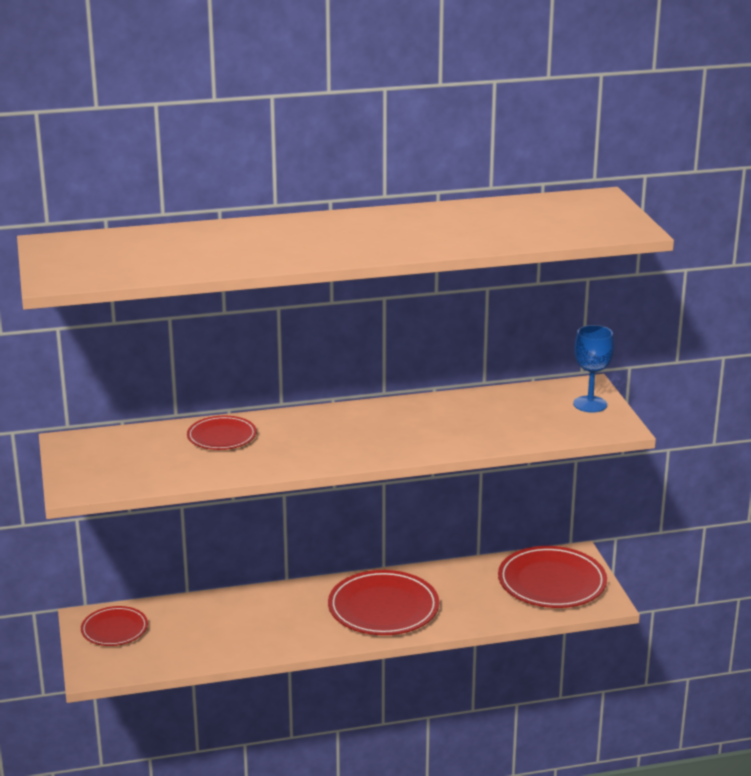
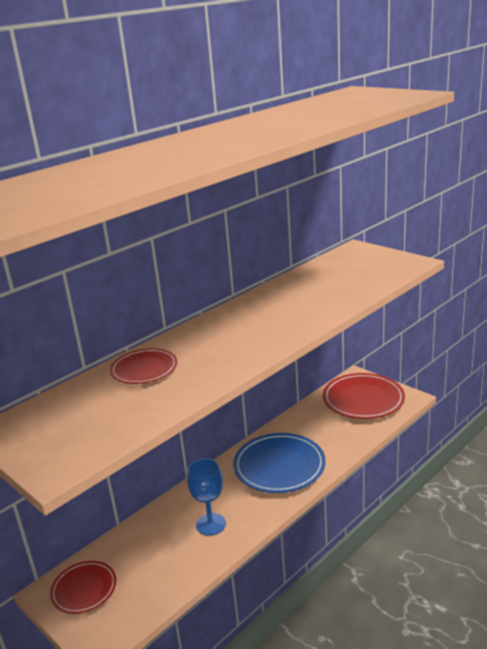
camera: 30 degrees left, 0 degrees up
red plate [328,570,439,635] -> blue plate [233,433,326,493]
blue goblet [573,325,614,412] -> blue goblet moved to [187,458,226,536]

